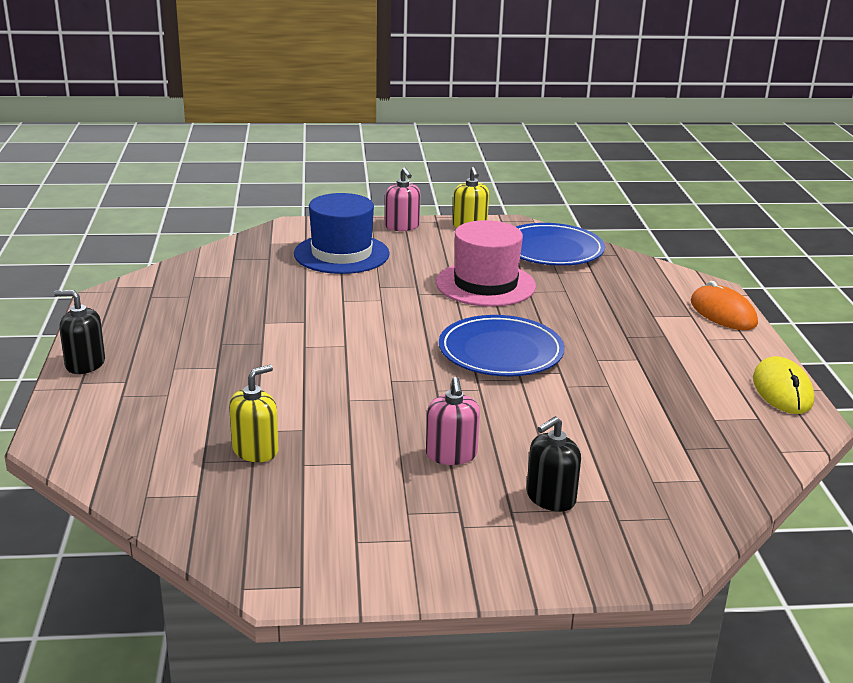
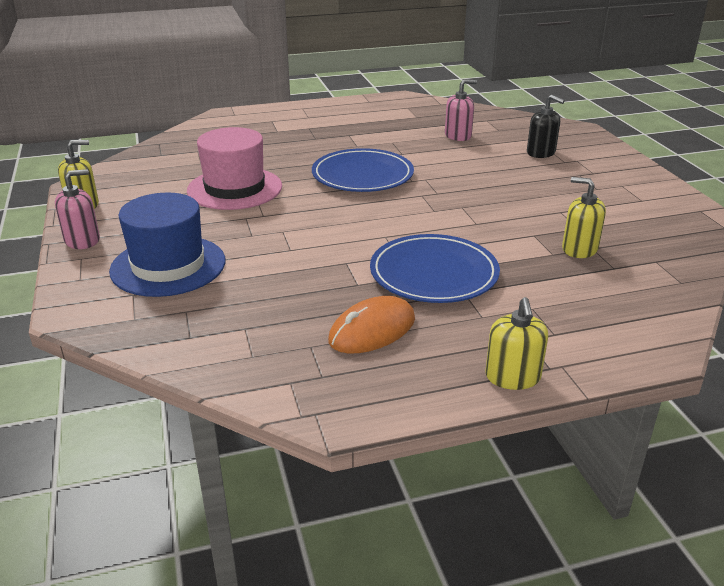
camera: 100 degrees left, 5 degrees up
black soap dispenser [54,290,105,374] -> yellow soap dispenser [486,297,548,390]
pink soap dispenser [426,377,480,465] -> pink soap dispenser moved to [445,79,477,141]
blue plate [516,223,605,266] -> blue plate moved to [370,234,500,303]
orange mouse [691,281,758,330] -> orange mouse moved to [328,296,415,353]
yellow mouse [753,356,814,414] -> none

